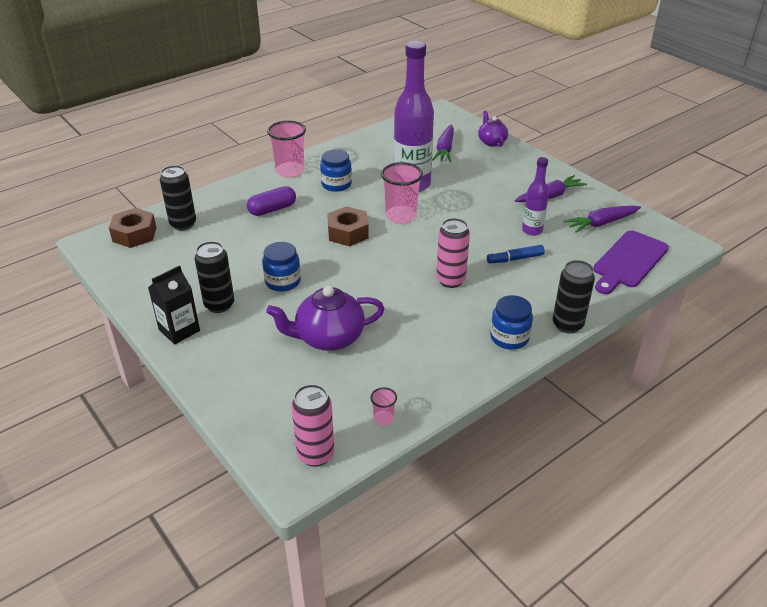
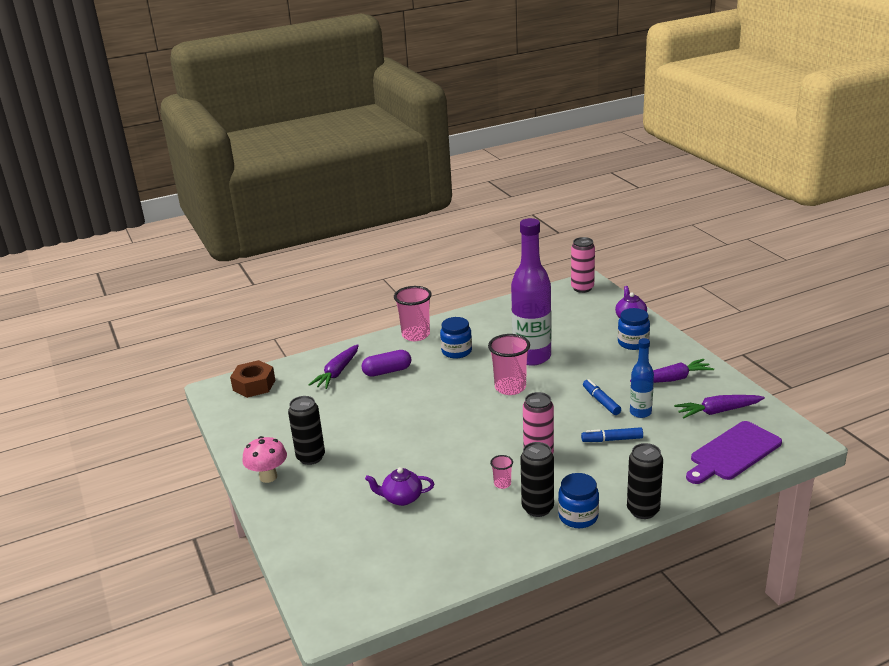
camera: 15 degrees right, 10 degrees down
black carton [148,265,200,344] -> pink mushroom [242,436,287,483]
black can [160,165,196,230] -> black can moved to [520,442,554,517]
blue jar [262,242,301,292] -> blue jar moved to [618,308,650,350]
purple teapot [266,286,385,351] -> purple teapot [365,467,434,506], size x0.60
pink can [291,384,335,467] -> pink can moved to [571,237,595,293]
brown nut [327,206,369,246] -> none
pink cup [370,387,397,426] -> pink cup moved to [490,455,513,489]
purple carrot [432,125,454,163] -> purple carrot moved to [309,344,359,389]
purple bottle [522,157,549,236] -> blue bottle [630,338,654,418]
none -> blue marker [583,379,621,415]

